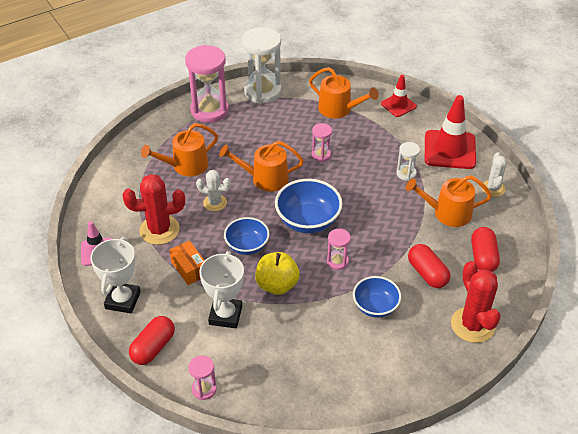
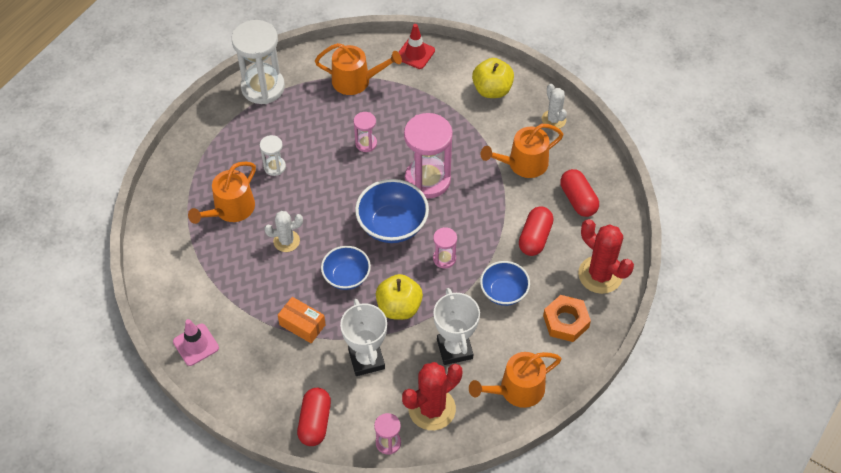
camera: 25 degrees left, 10 degrees up
white trophy [90,237,141,314] -> white trophy moved to [433,288,480,365]
red cactus [122,174,185,245] -> red cactus moved to [402,362,462,430]
pink hourglass [185,45,229,123] -> pink hourglass moved to [404,113,453,199]
orange watering can [219,141,304,192] -> orange watering can moved to [469,352,562,408]
white hourglass [396,142,420,181] -> white hourglass moved to [260,135,286,176]
red capsule [408,244,450,288] -> red capsule turned 75 degrees clockwise [519,206,554,256]
red traffic cone [425,95,476,169] -> yellow apple [472,58,514,98]
none -> orange nut [543,295,591,342]

